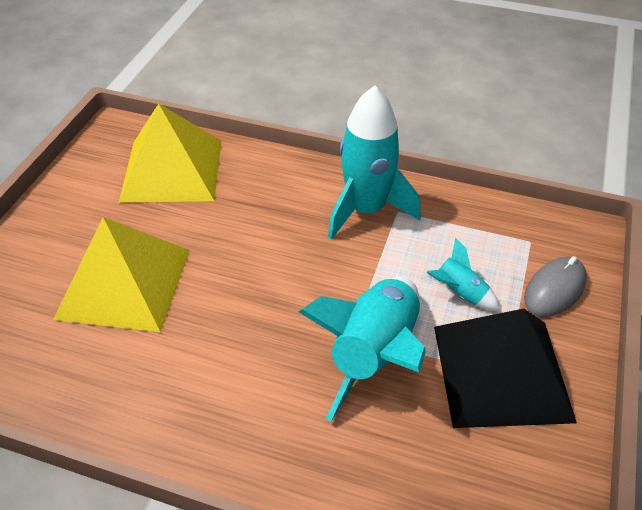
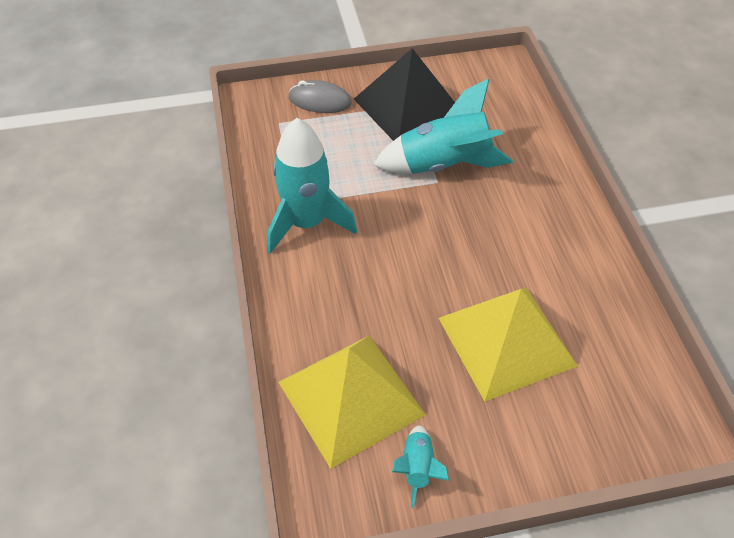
camera: 120 degrees left, 5 degrees up
turquoise rocket [426,238,500,310] -> turquoise rocket moved to [392,425,449,508]

